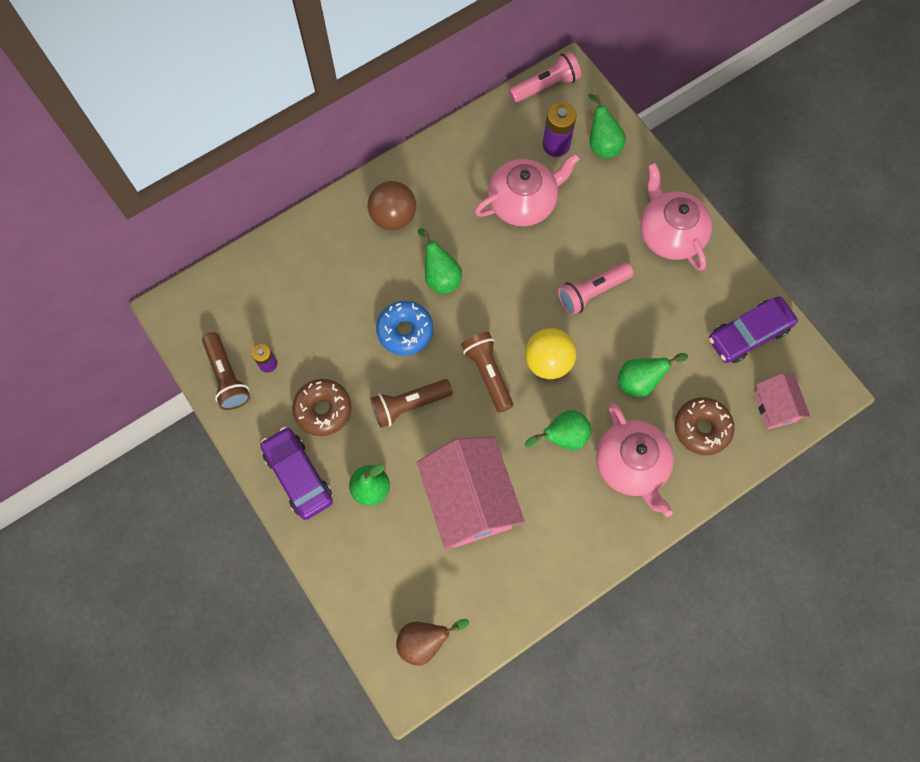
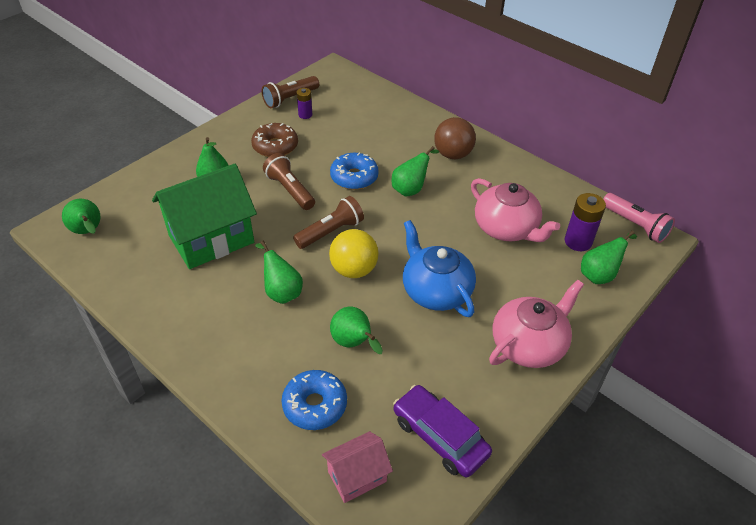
camera: 75 degrees right, 25 degrees down
purple car [260,427,333,520] -> none
brown pear [396,619,469,666] -> green pear [62,199,101,234]
pink house [417,437,525,549] -> green house [152,164,257,269]
pink flashlight [558,262,633,315] -> blue teapot [403,220,476,317]
pink teapot [596,404,674,517] -> none
brown donut [675,397,735,455] -> blue donut [282,370,347,430]

